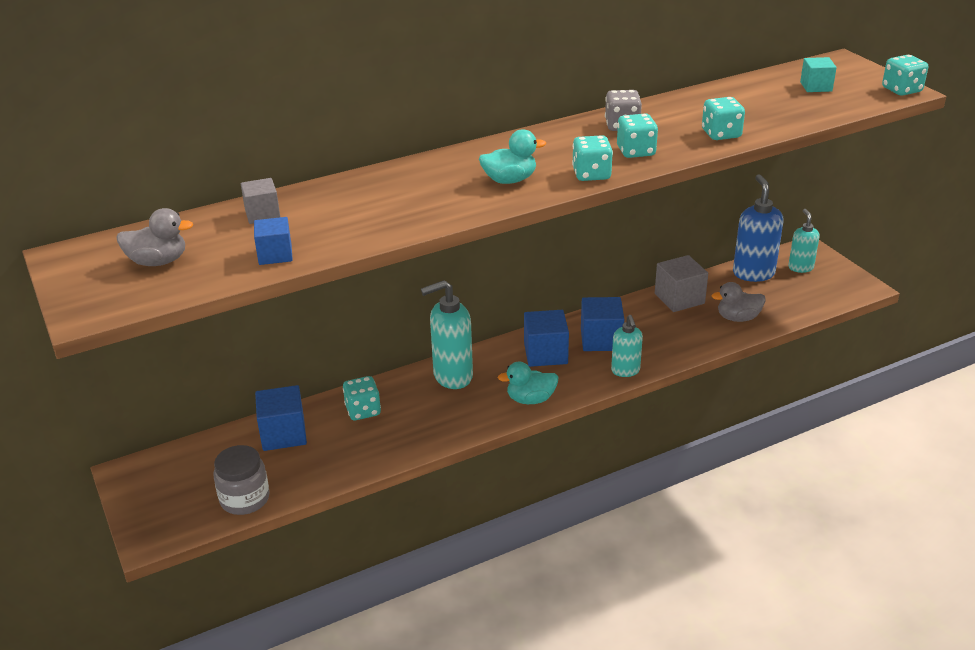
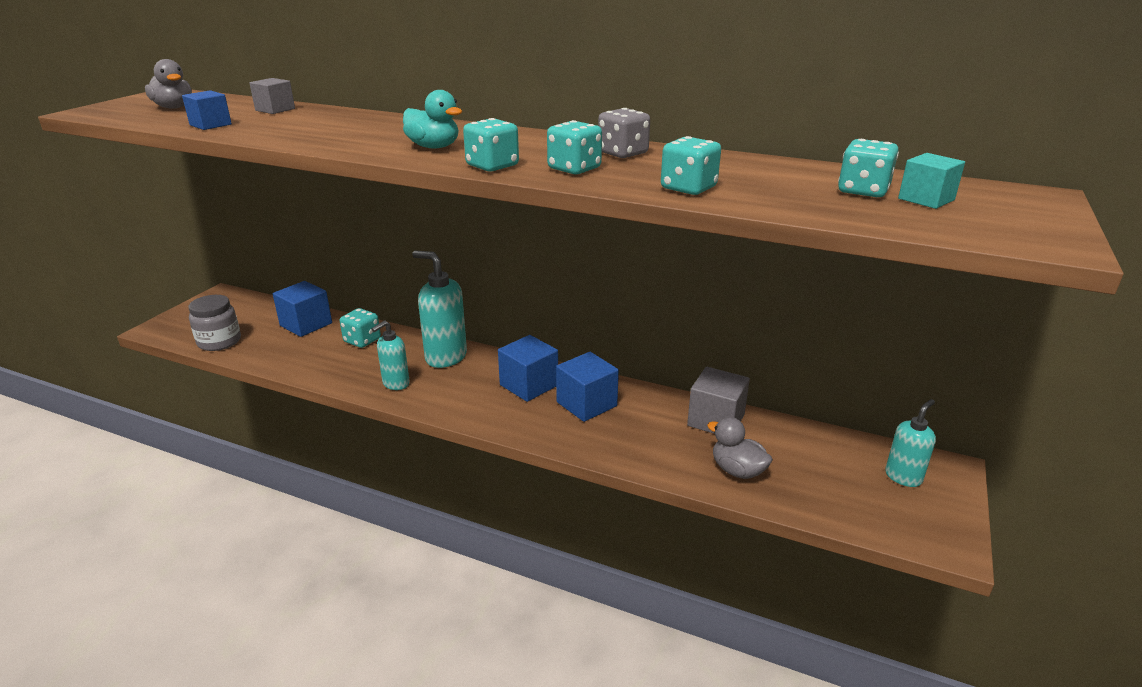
camera: 50 degrees right, 5 degrees down
turquoise duck [498,361,558,404] -> none
turquoise soap dispenser [611,315,643,377] -> turquoise soap dispenser moved to [372,320,410,390]
blue soap dispenser [733,175,784,282] -> none
turquoise dice [882,55,928,96] -> turquoise dice moved to [838,139,899,197]

